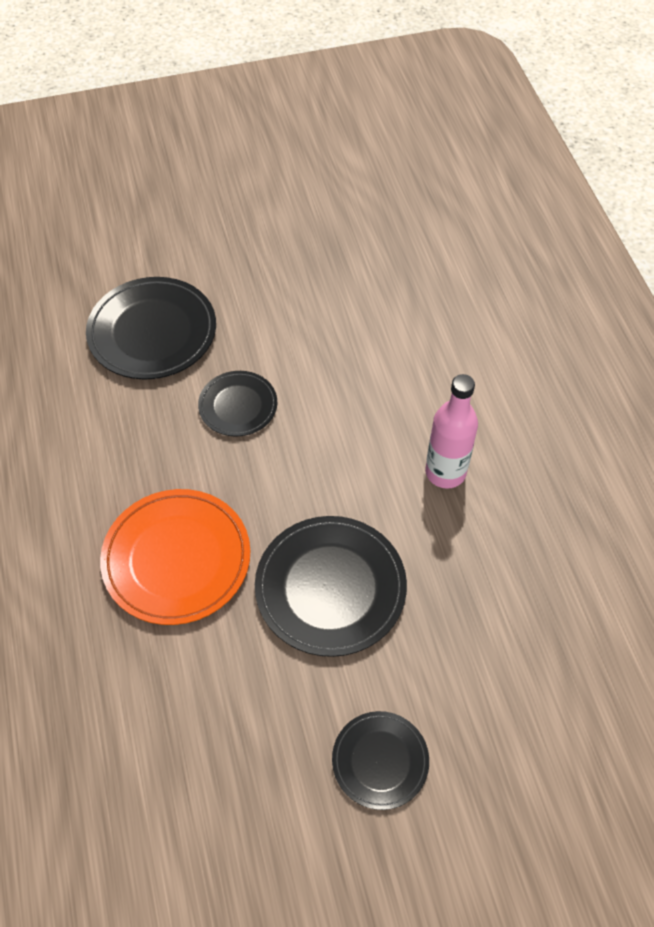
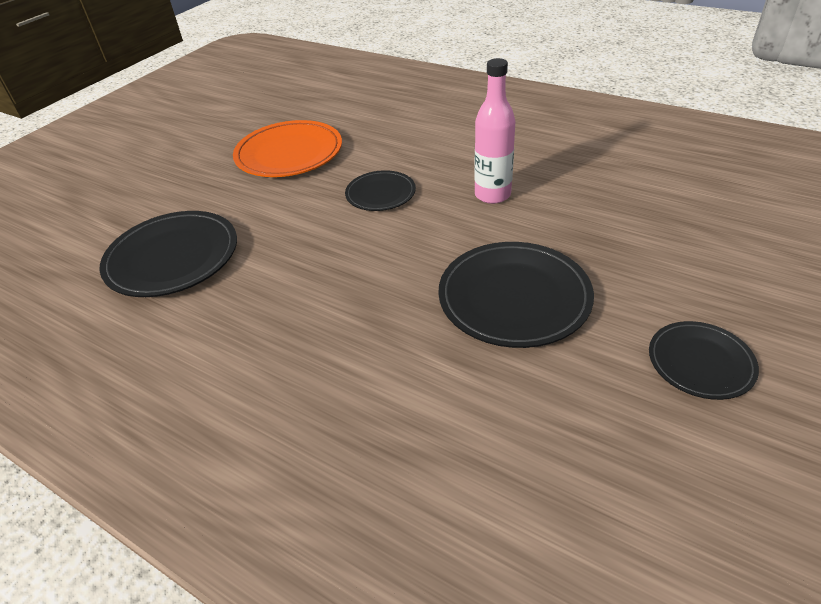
camera: 40 degrees left, 15 degrees down
orange plate [100,489,250,625] -> orange plate moved to [233,120,342,177]
black plate [198,371,277,437] -> black plate moved to [345,170,416,211]

